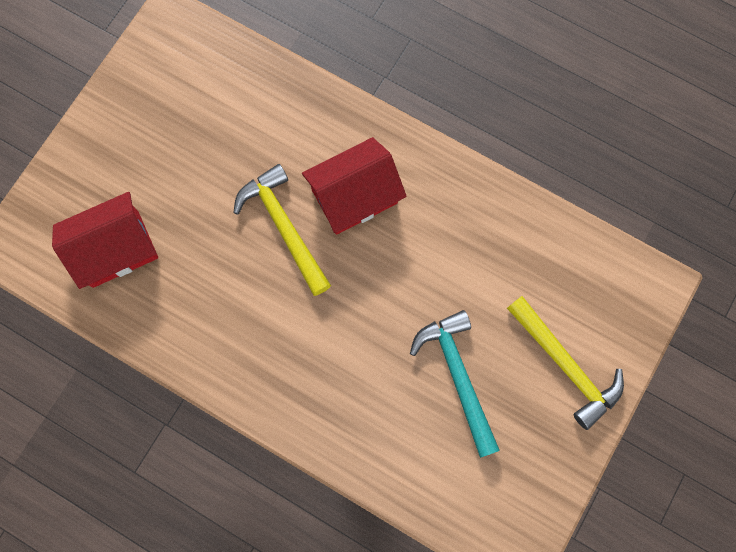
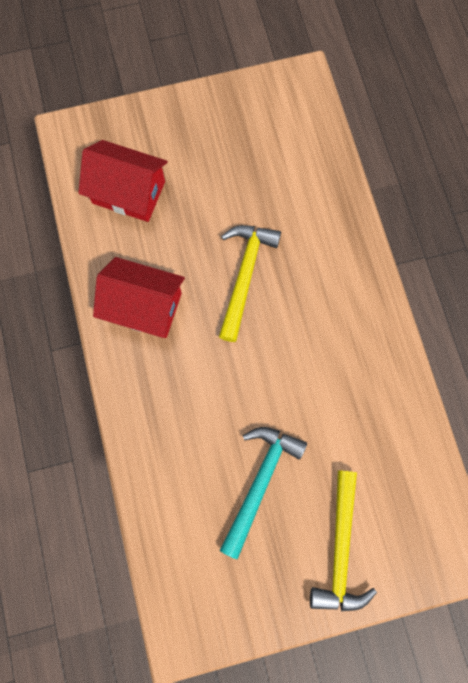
camera: 45 degrees right, 0 degrees up
red house [302,137,407,235] -> red house moved to [93,257,185,338]

